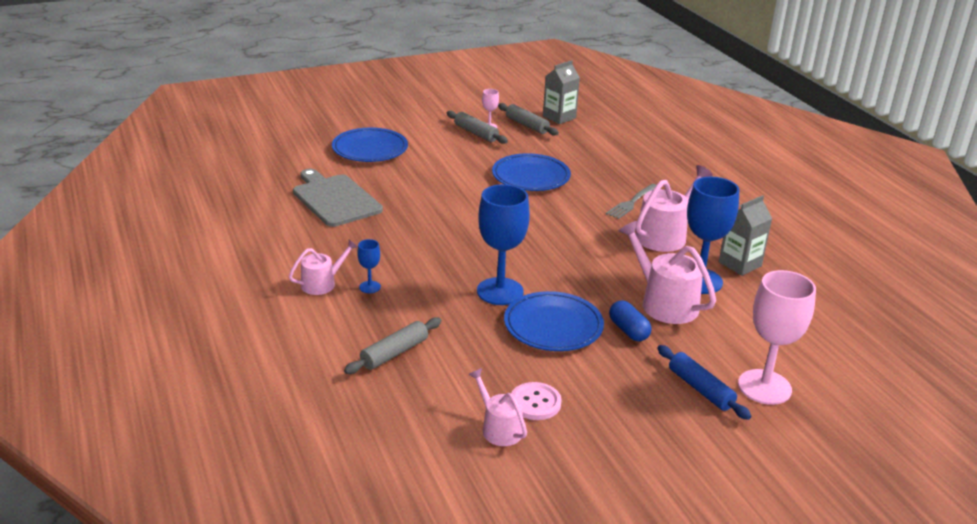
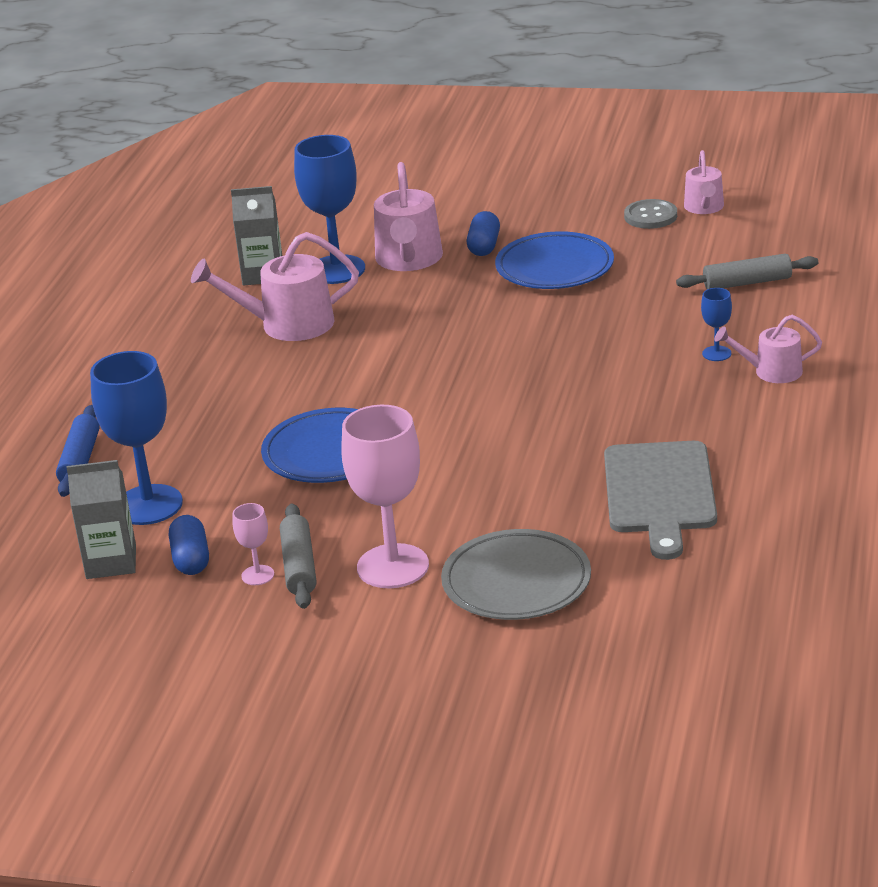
camera: 140 degrees left, 0 degrees up
blue plate [332,128,408,162] -> grey plate [441,529,591,620]
blue goblet [477,184,530,305] -> blue goblet moved to [90,351,183,525]
grey rolling pin [498,103,559,136] -> blue capsule [169,515,209,575]
pink button [511,382,562,420] -> grey button [624,199,677,229]
grey fork [606,184,656,219] -> none
blue rolling pin [657,345,751,420] -> blue rolling pin moved to [56,405,100,497]
pink goblet [738,270,816,405] -> pink goblet moved to [341,405,429,588]

